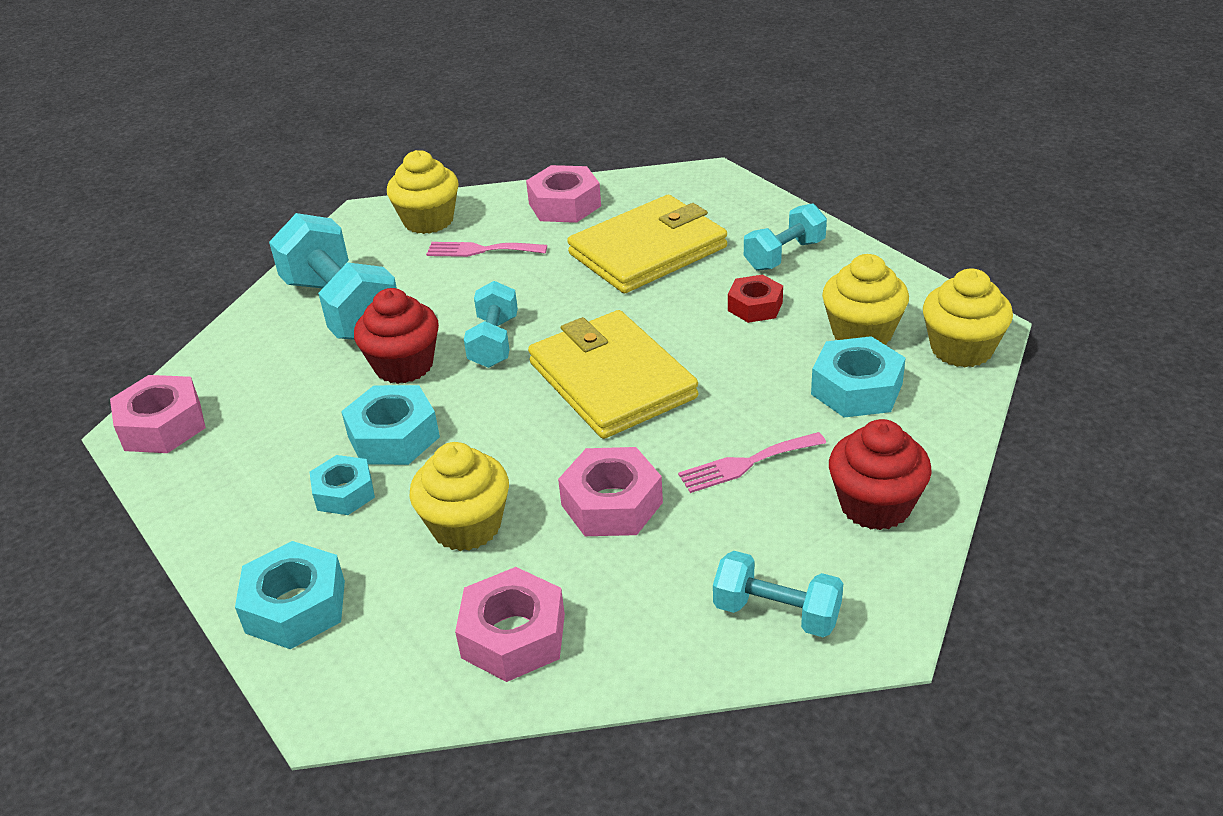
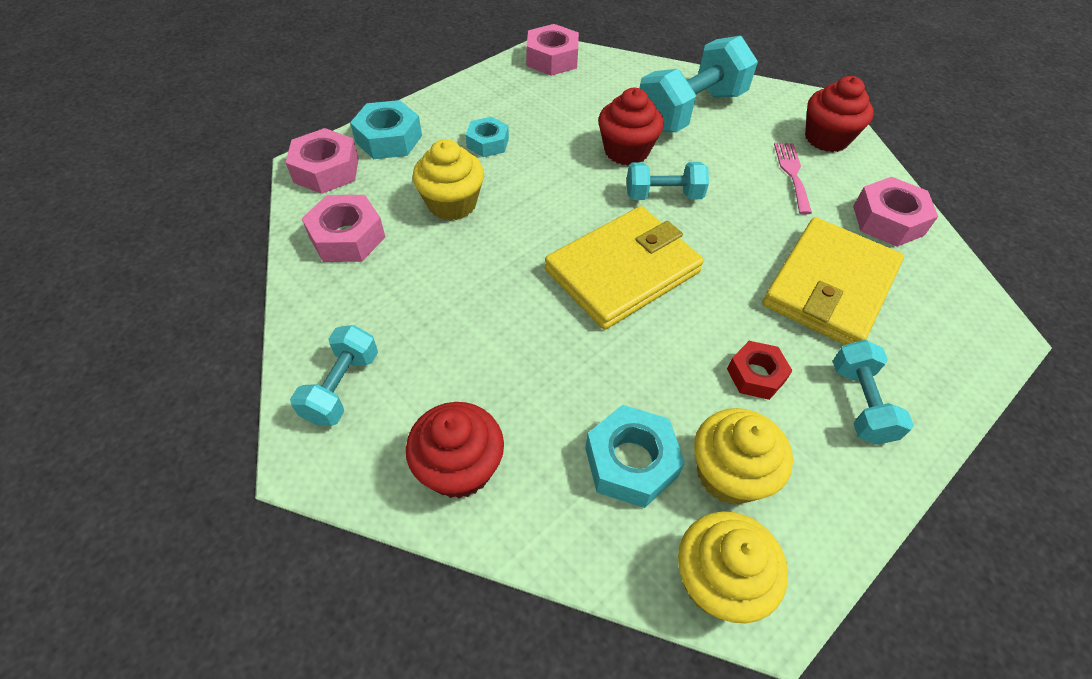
camera: 80 degrees right, 15 degrees up
turquoise nut [341,385,440,465] -> none
yellow cupcake [387,150,459,234] -> red cupcake [805,76,874,152]
pink nut [558,447,663,536] -> pink nut moved to [286,128,359,194]
yellow wallet [567,195,727,293] -> yellow wallet turned 75 degrees clockwise [762,217,904,345]
pink fork [678,432,826,493] -> none
turquoise dumbbell [744,203,827,271] -> turquoise dumbbell turned 45 degrees clockwise [833,340,914,445]

